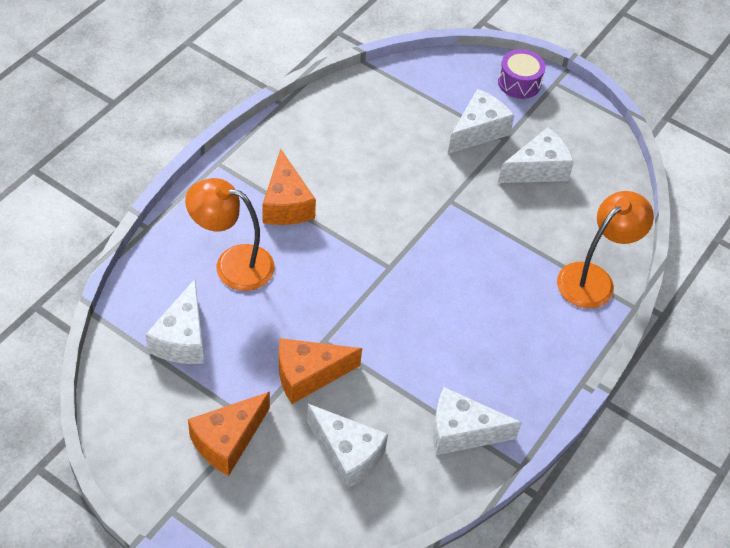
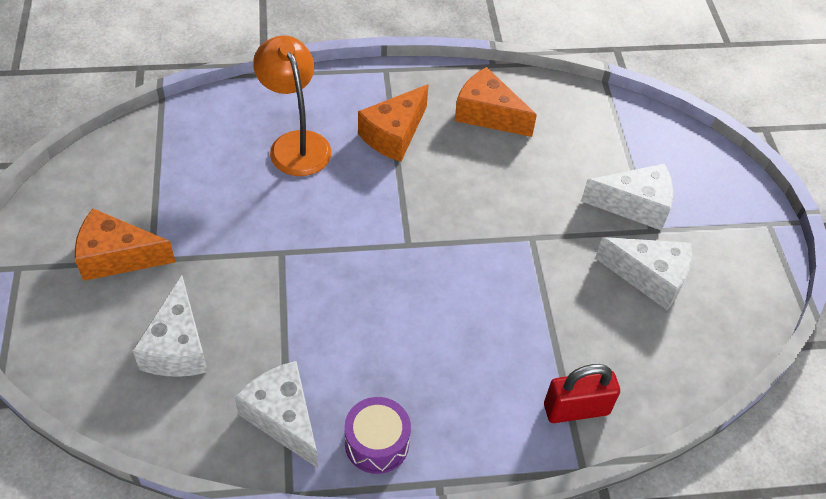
camera: 50 degrees right, 0 degrees up
white cheese [145,279,204,364] -> none
orange cheese [279,338,362,404] -> orange cheese moved to [455,67,537,137]
purple drum [498,49,546,99] -> purple drum moved to [344,397,411,474]
orange lamp [557,191,654,308] -> red padlock [544,364,620,423]

